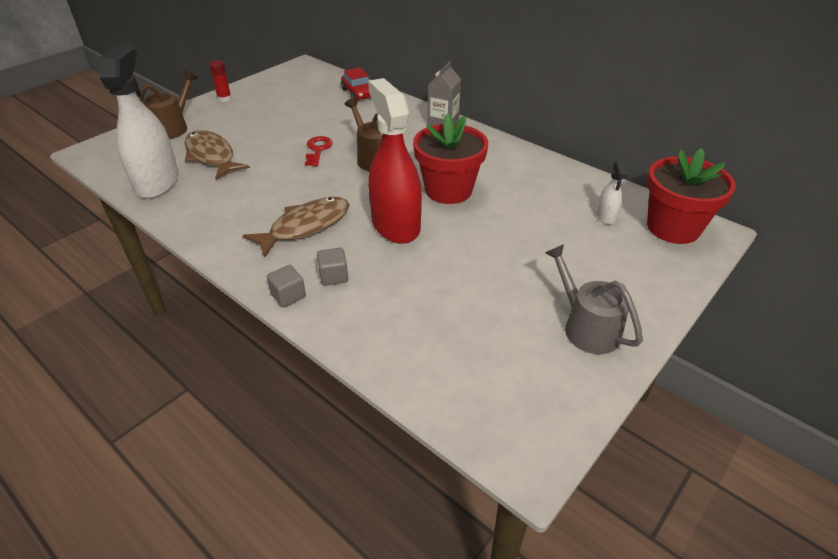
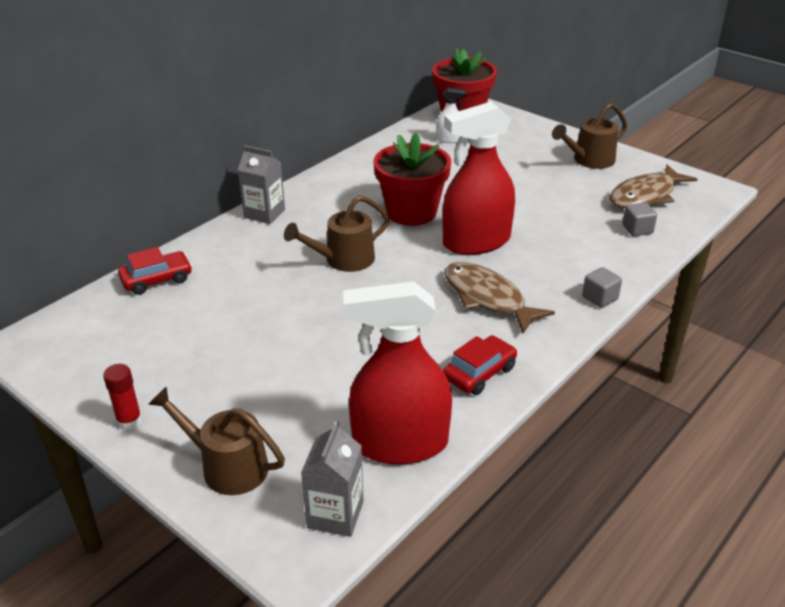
camera: 90 degrees left, 5 degrees down
white spray bottle [99,45,179,199] -> red spray bottle [343,281,452,464]
brown fish [185,130,250,180] -> brown fish moved to [609,164,697,208]
red key [305,136,333,166] -> none
grey cube [317,248,348,286] -> grey cube moved to [622,202,657,236]
grey watering can [545,244,643,354] -> brown watering can [552,103,627,169]
none -> grey carton [301,421,364,537]
none -> red car [443,335,517,395]

